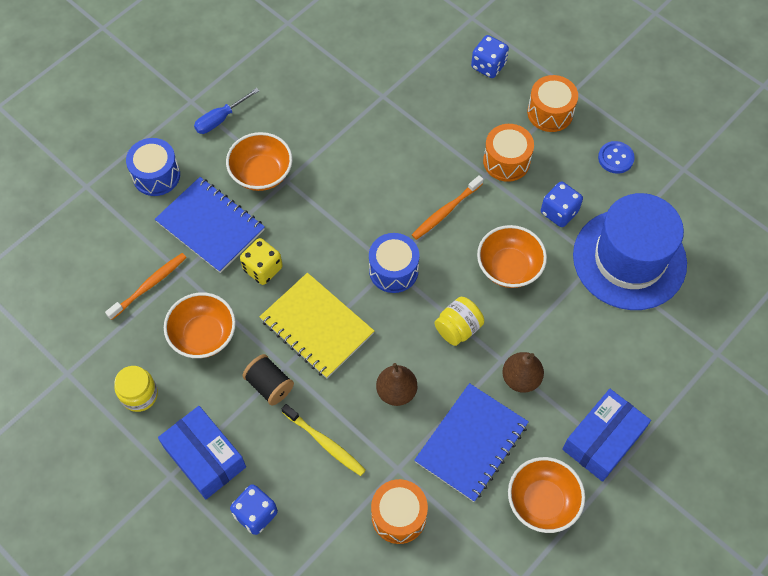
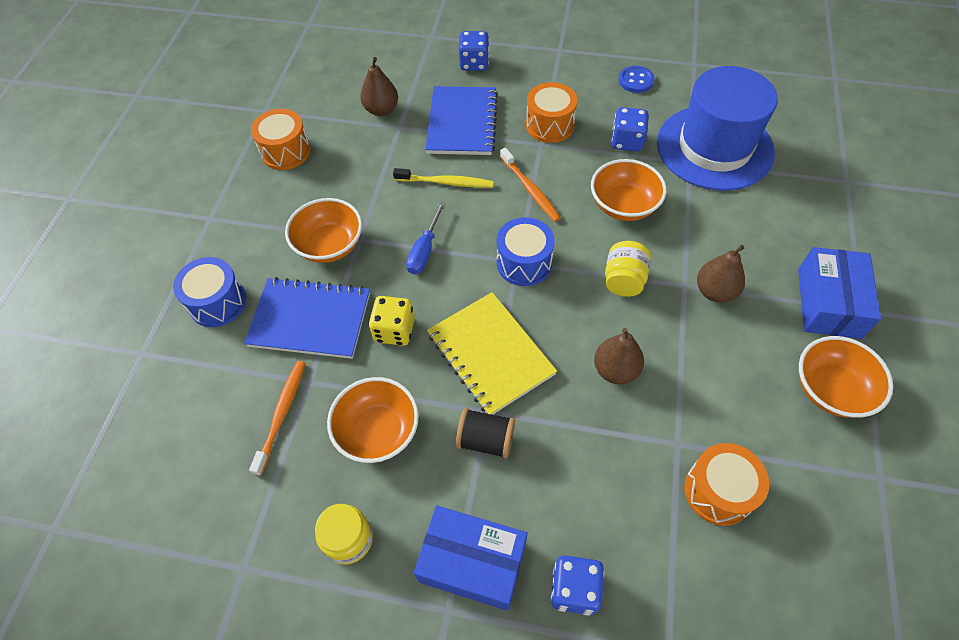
camera: 30 degrees left, 5 degrees down
blue screwdriver [194,88,259,134] -> blue screwdriver moved to [406,202,446,274]
yellow notebook [260,273,374,379] -> yellow notebook turned 45 degrees clockwise [427,292,557,415]
yellow toothbrush [282,404,366,476] -> yellow toothbrush moved to [393,168,494,188]
orange toothbrush [412,175,483,240] -> orange toothbrush turned 45 degrees counterclockwise [500,148,561,222]
blue notebook [414,383,529,502] -> blue notebook moved to [425,86,498,155]
orange drum [527,75,578,132] -> orange drum moved to [251,109,310,170]
none -> brown pear [360,57,398,116]

